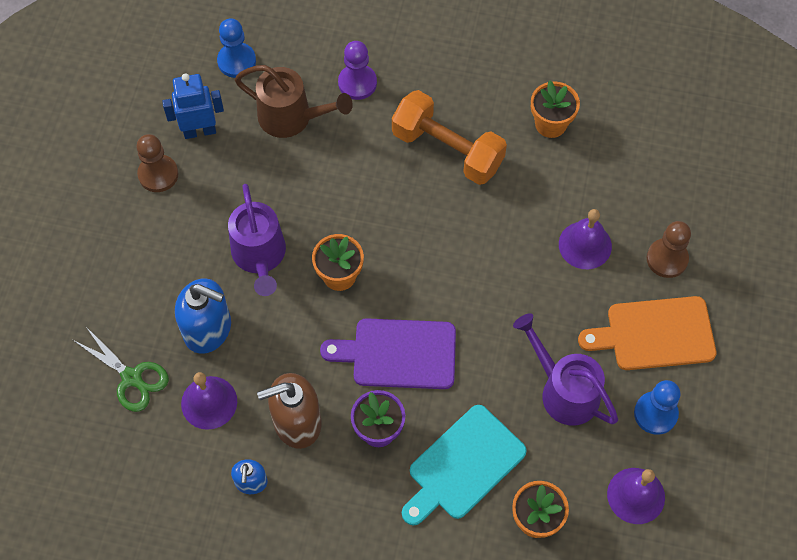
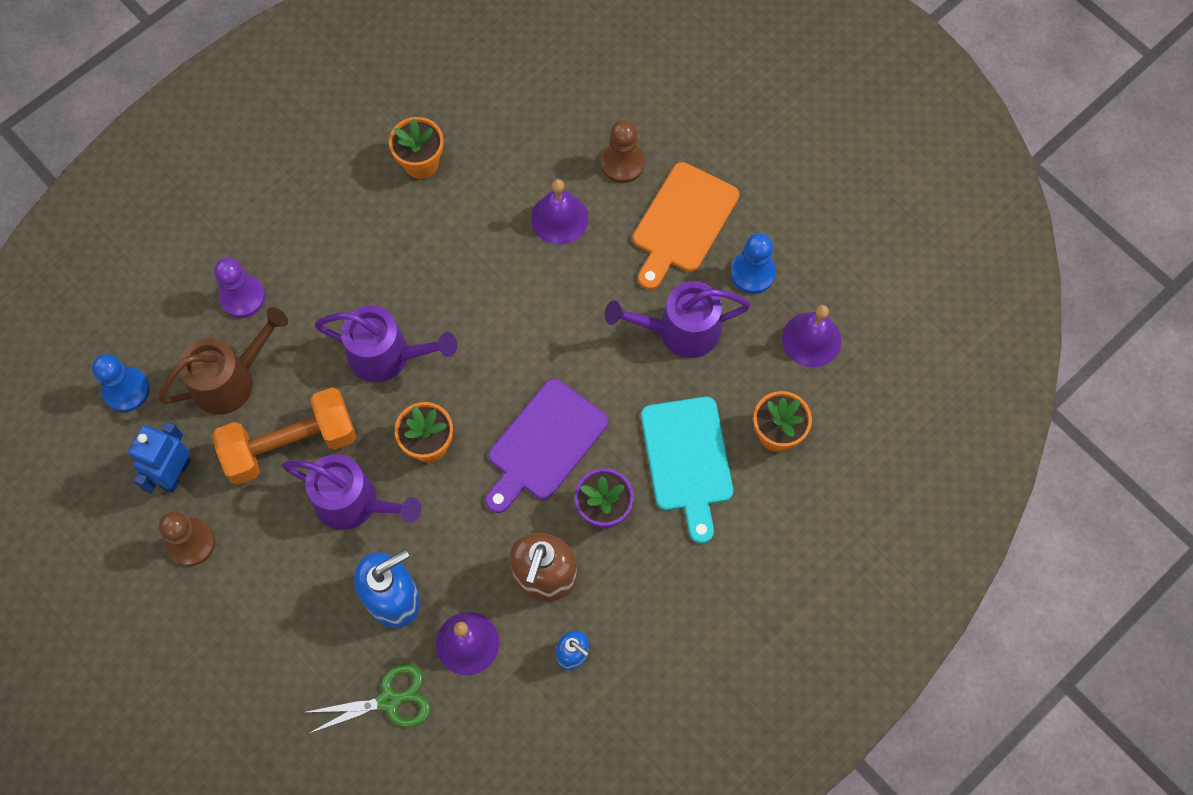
camera: 55 degrees left, 5 degrees up
orange dumbbell [392,90,507,185] -> orange dumbbell moved to [213,387,357,485]
none -> purple watering can [315,305,457,382]

